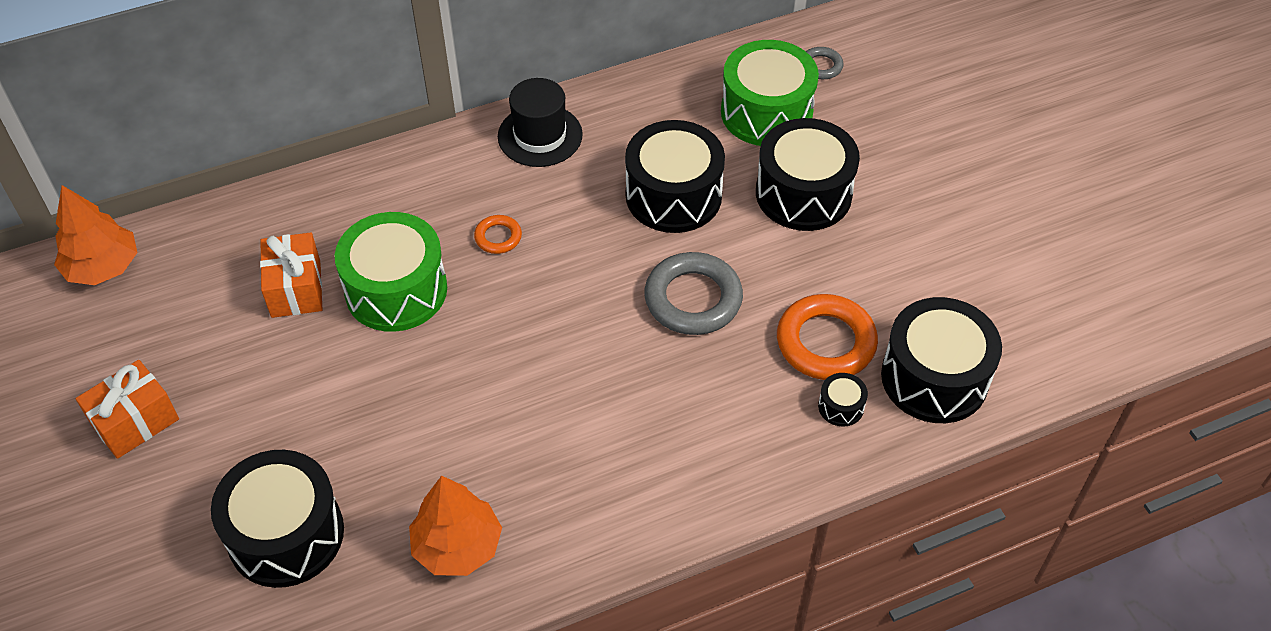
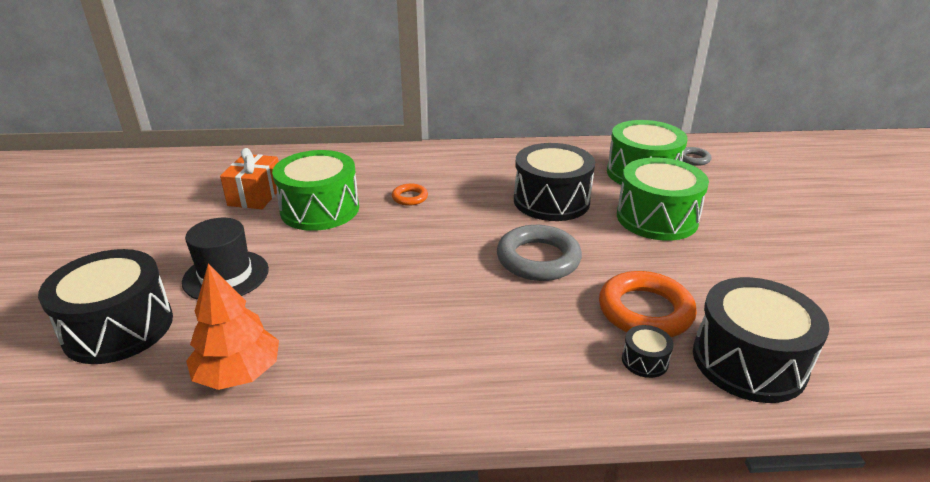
camera: 20 degrees right, 20 degrees down
orange tree [54,185,137,285] -> none
orange gift [76,360,179,459] -> none
black hat [498,78,583,167] -> black hat moved to [182,218,269,300]
black drum [756,118,860,231] -> green drum [617,158,709,241]

